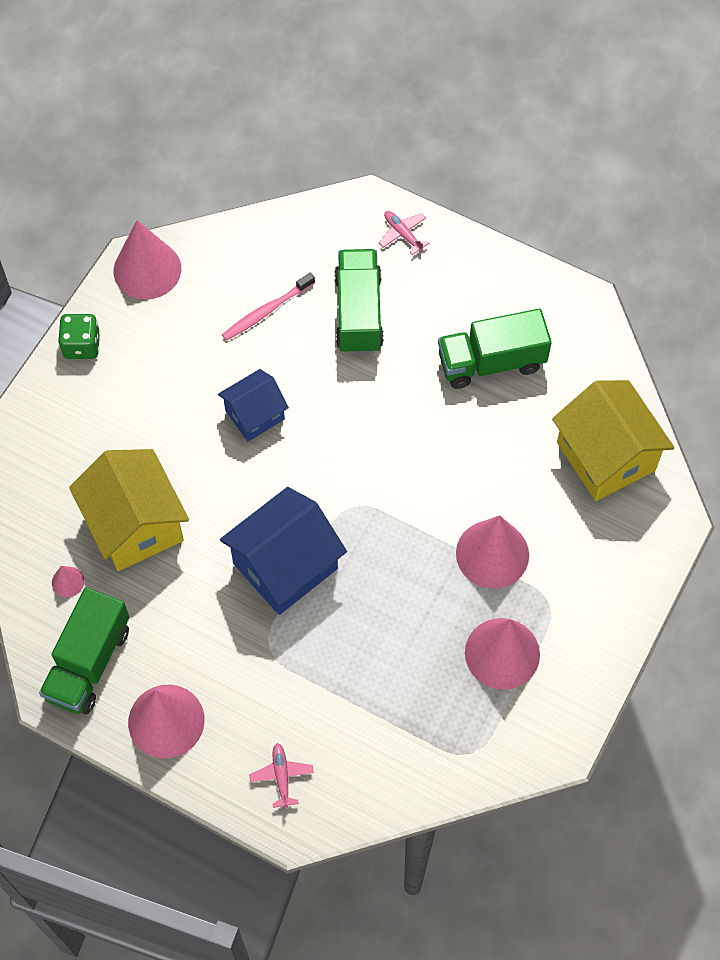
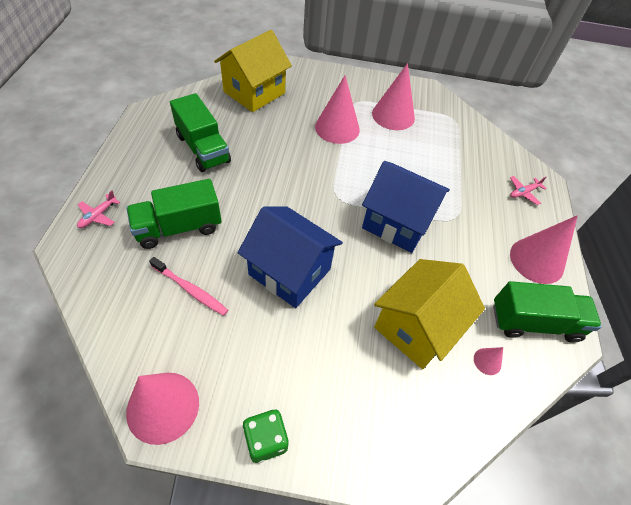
camera: 115 degrees left, 10 degrees down
blue house [218,369,289,441] -> blue house [238,206,343,308], size x1.67

